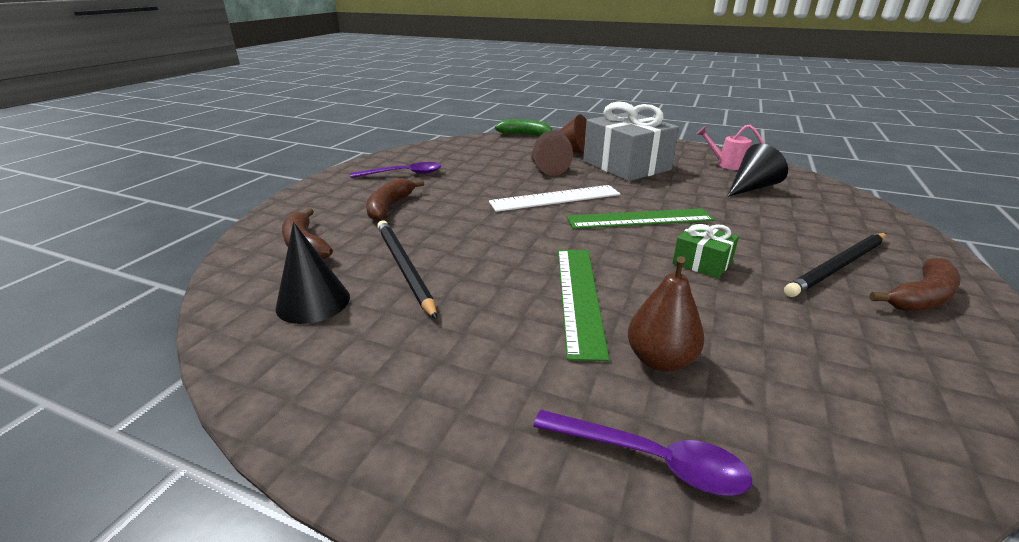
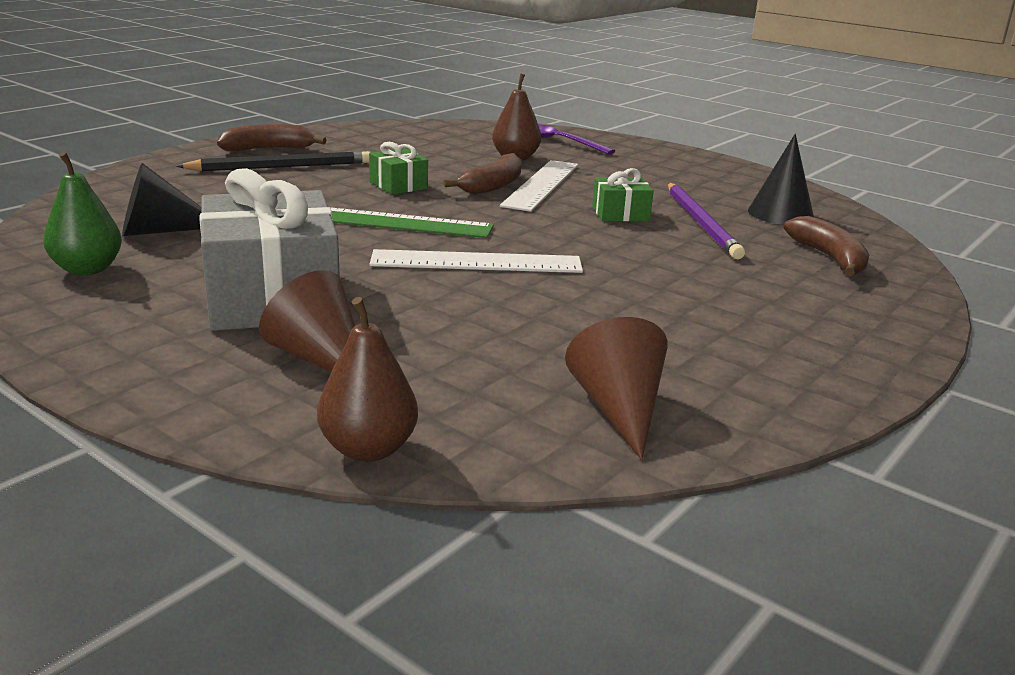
camera: 165 degrees left, 5 degrees down
purple spoon [350,162,442,178] -> none
brown banana [366,178,424,221] -> brown banana moved to [444,153,522,194]
black pencil [377,221,437,320] -> purple pencil [668,183,745,259]
green banana [495,119,552,137] -> brown pear [317,297,418,462]
brown cone [531,131,573,176] -> brown cone moved to [565,317,668,460]
green ruler [558,250,609,361] -> white ruler [500,160,578,212]
pink watering can [696,125,764,170] -> green pear [43,152,122,275]
none -> green gift [592,168,654,221]

